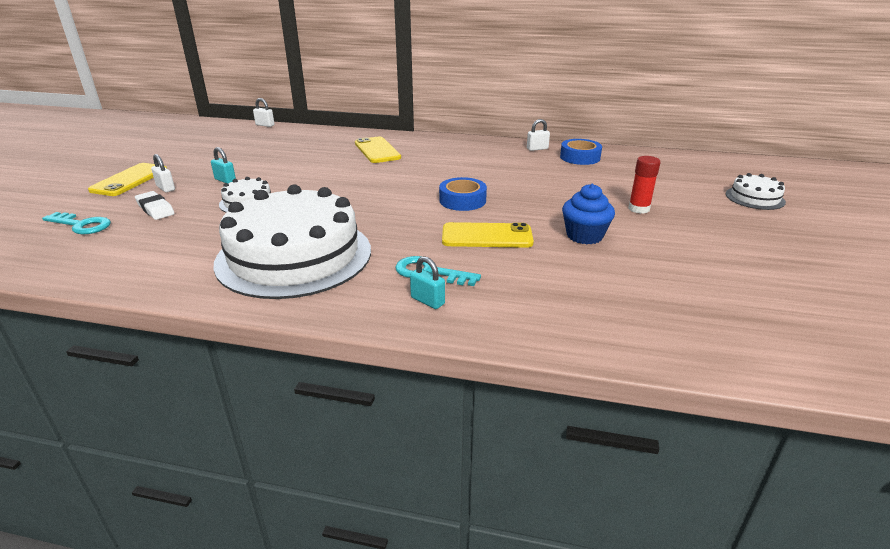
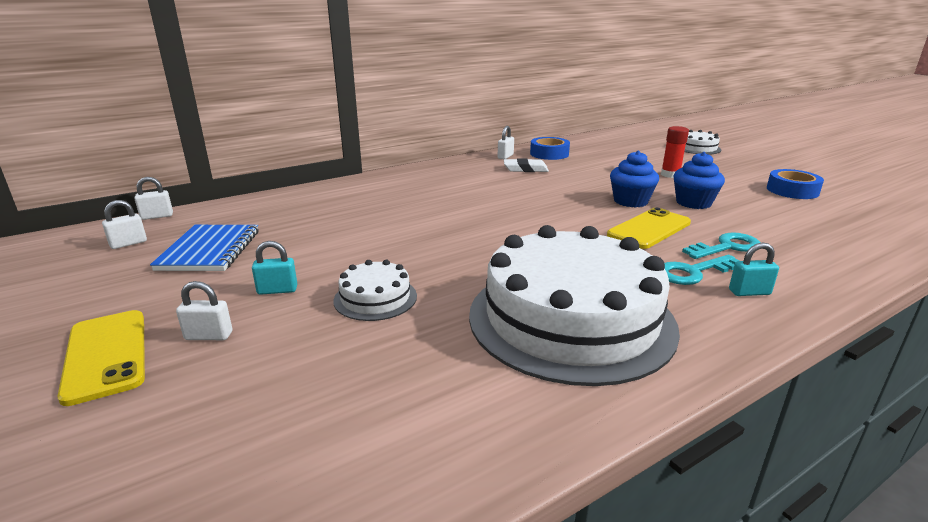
camera: 45 degrees left, 5 degrees down
turquoise key [42,212,111,234] -> turquoise key moved to [682,232,761,259]
white eraser [135,191,175,220] -> white eraser moved to [504,158,549,172]
yellow phone [355,136,401,163] -> none
blue tape [439,177,487,211] -> blue tape moved to [767,169,824,199]
none -> white padlock [102,200,147,249]
none -> blue notebook [150,225,259,271]
none -> blue cupcake [610,151,659,208]

